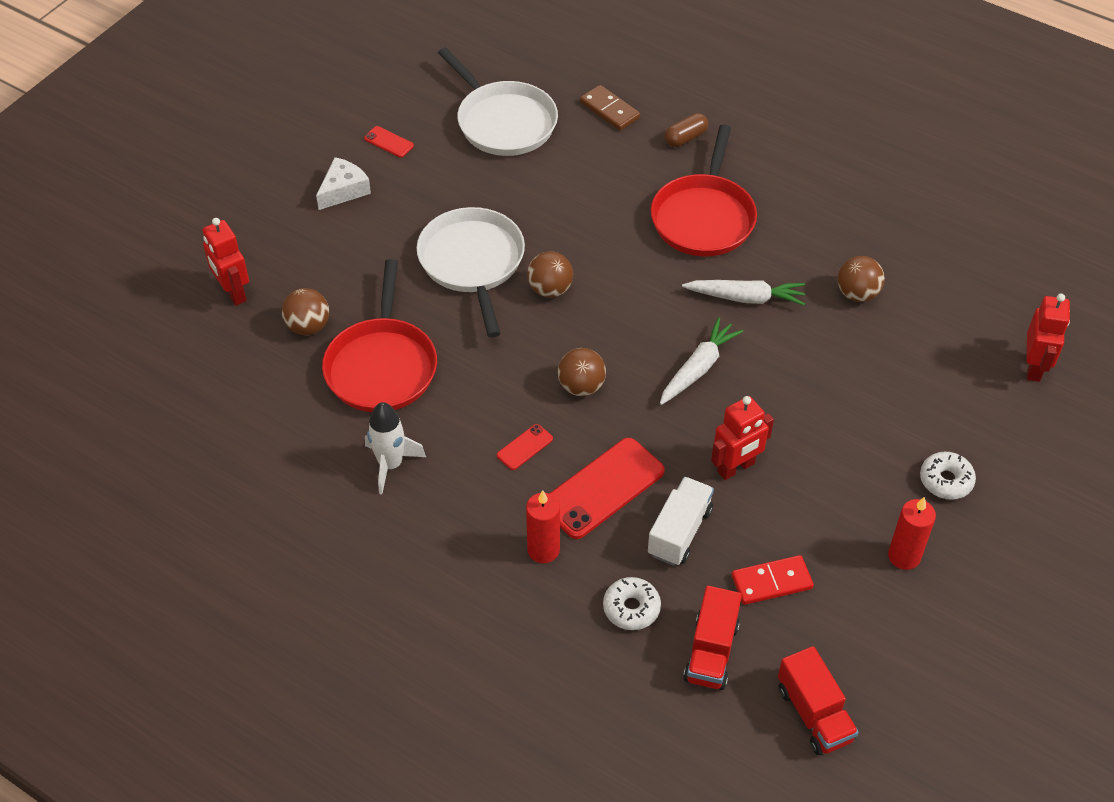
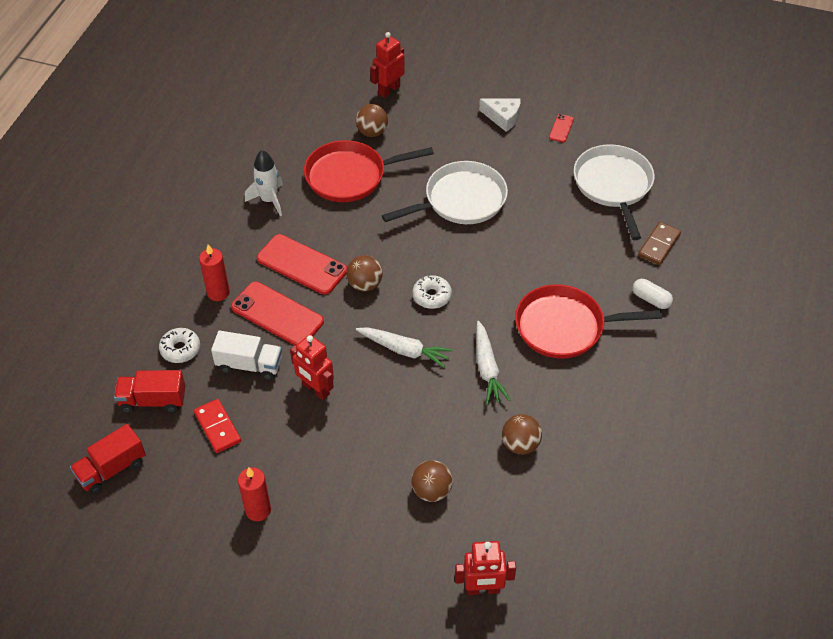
camera: 75 degrees right, 0 degrees up
white pan [438,47,558,156] -> white pan turned 135 degrees clockwise [573,144,655,240]
red phone [497,424,553,470] -> red phone [257,234,347,295], size x2.15
brown ball [527,251,573,298] -> brown ball moved to [411,460,453,502]
brown capsule [665,113,708,147] -> white capsule [633,279,673,309]
white donut [920,452,976,500] -> white donut moved to [413,275,452,309]

